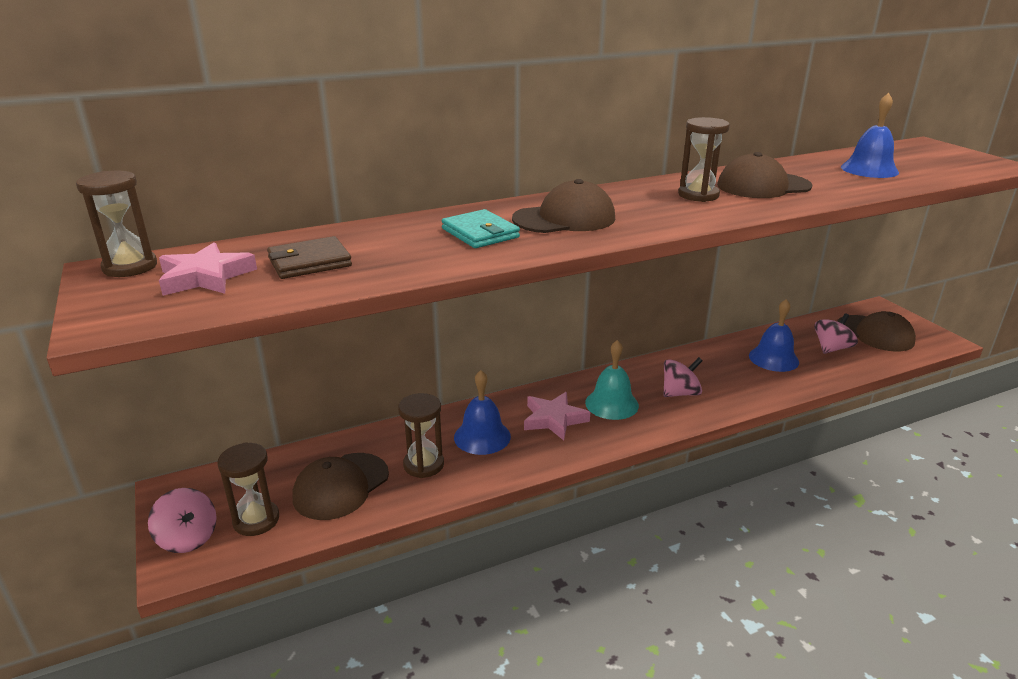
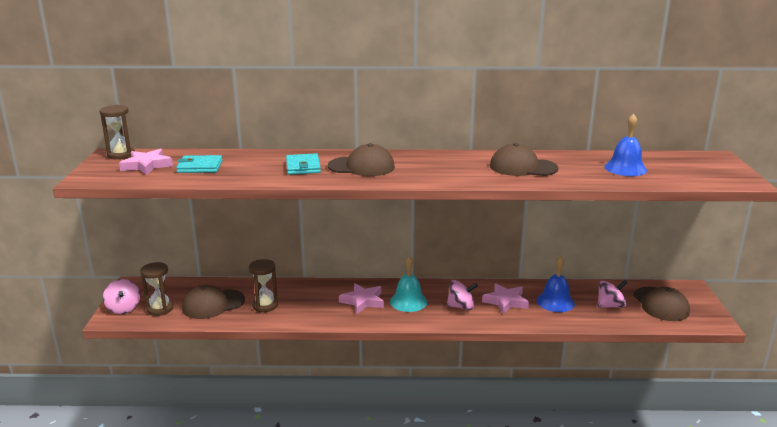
camera: 25 degrees right, 5 degrees down
brown wallet [267,236,352,279] -> turquoise wallet [176,155,223,173]
blue bell [454,370,511,455] -> none
brown hourglass [678,117,730,202] -> none
none -> pink star [482,283,529,314]

